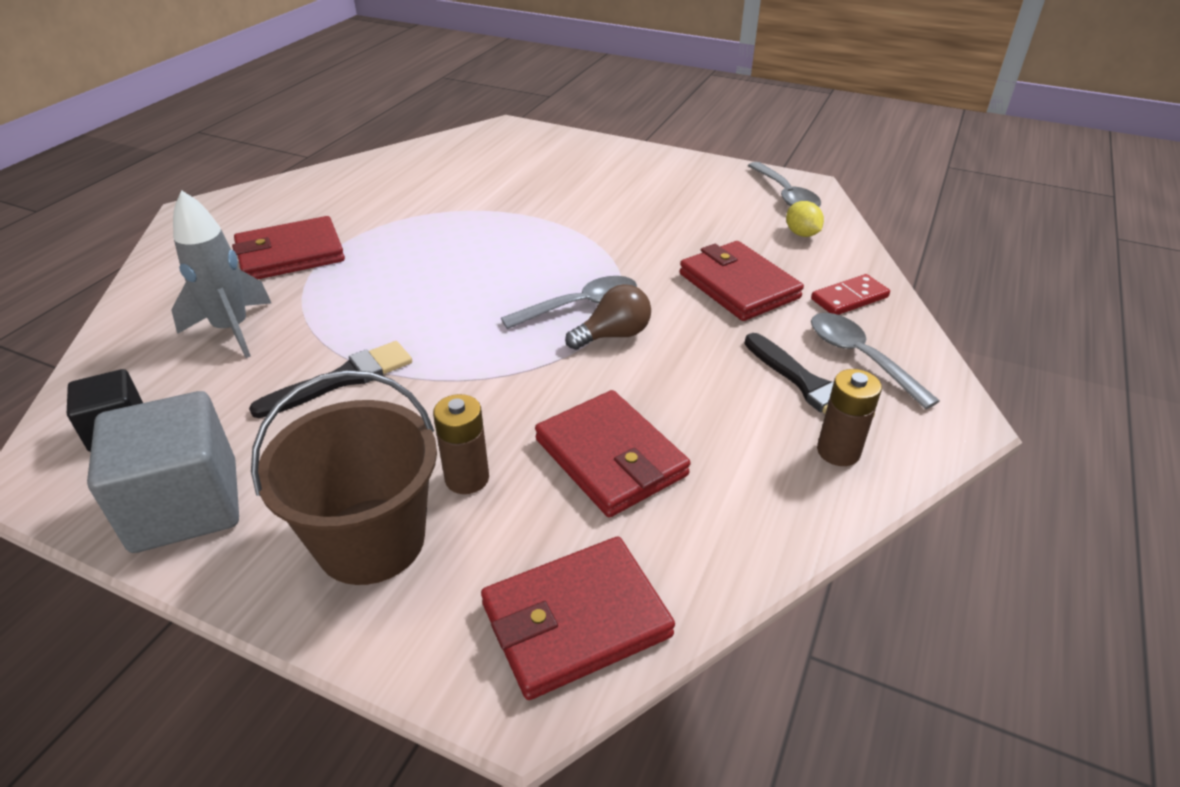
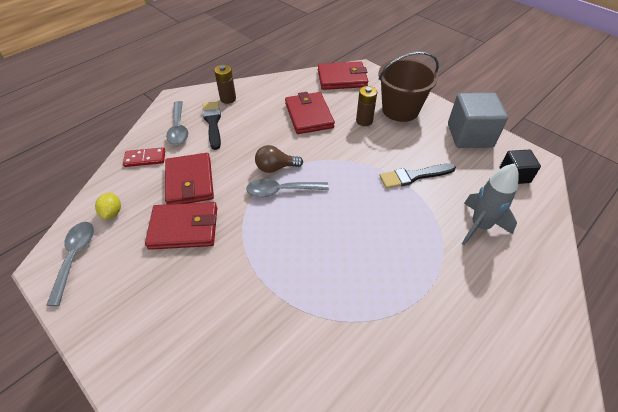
camera: 160 degrees left, 10 degrees up
red wallet [232,216,345,279] -> red wallet moved to [145,202,217,250]

